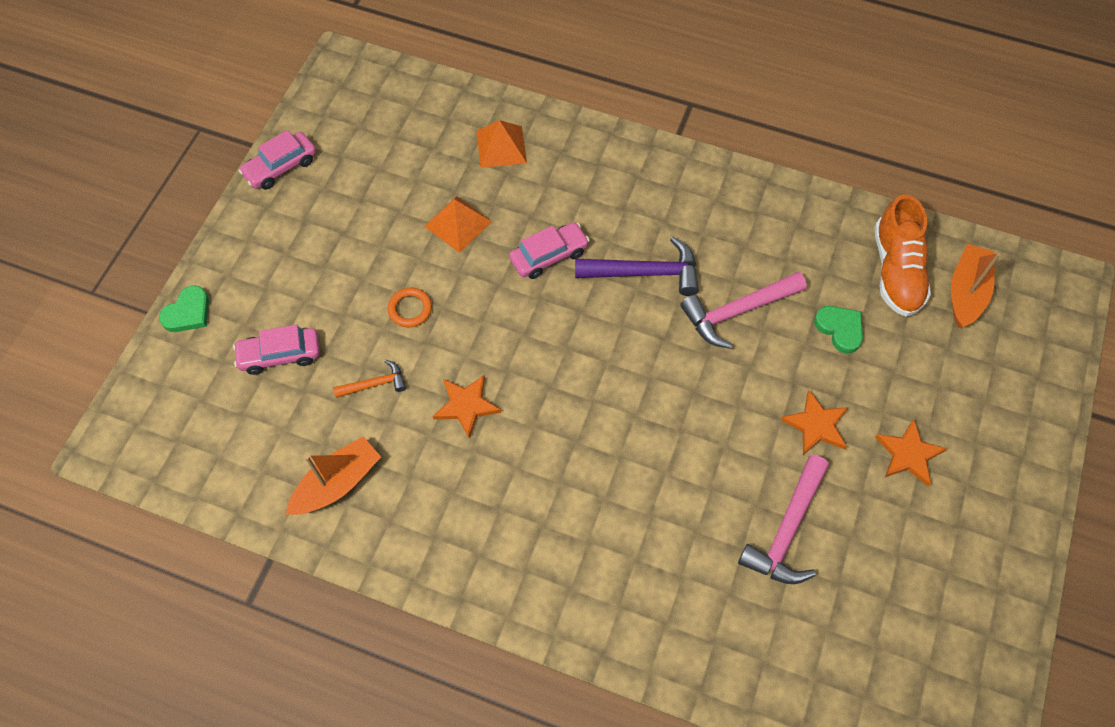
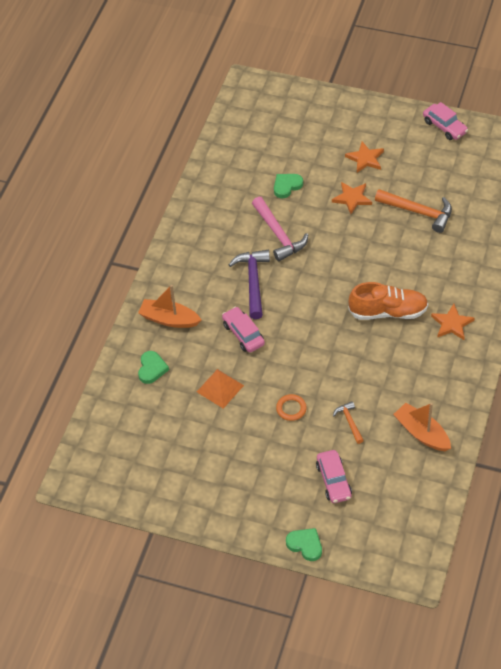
camera: 90 degrees left, 10 degrees down
pink car [239,130,316,190] -> pink car moved to [423,102,468,140]
orange star [433,375,501,438] -> orange star moved to [431,304,474,340]
orange pyramid [476,120,527,168] -> green heart [138,351,169,384]
pink hammer [738,455,829,584] -> orange hammer [375,189,452,233]
orange shoe [874,194,931,317] -> orange shoe moved to [348,282,428,320]
orange boat [951,244,1001,328] -> orange boat moved to [138,285,201,328]

